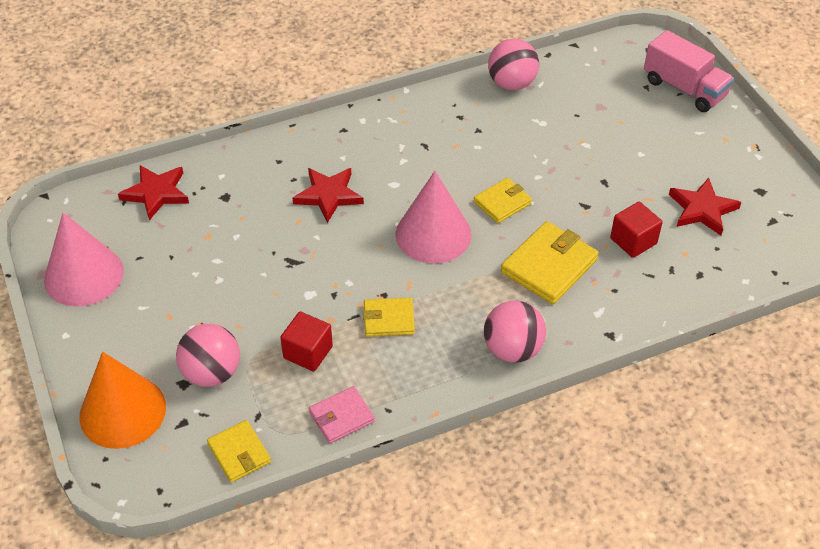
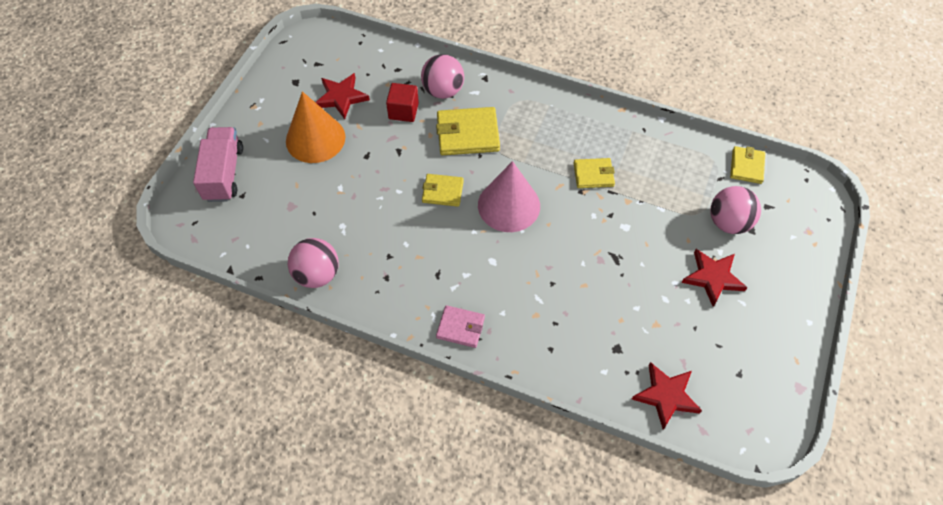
camera: 135 degrees left, 10 degrees up
pink cone [44,213,124,306] -> none
orange cone [79,352,166,449] -> orange cone moved to [286,91,345,163]
red cube [280,311,333,371] -> none
red star [293,168,364,223] -> red star moved to [681,249,748,307]
pink wallet [309,386,375,443] -> pink wallet moved to [436,305,485,348]
yellow wallet [363,298,415,337] -> yellow wallet turned 45 degrees counterclockwise [574,158,615,188]
pink ball [484,300,546,363] -> pink ball moved to [421,54,464,99]

